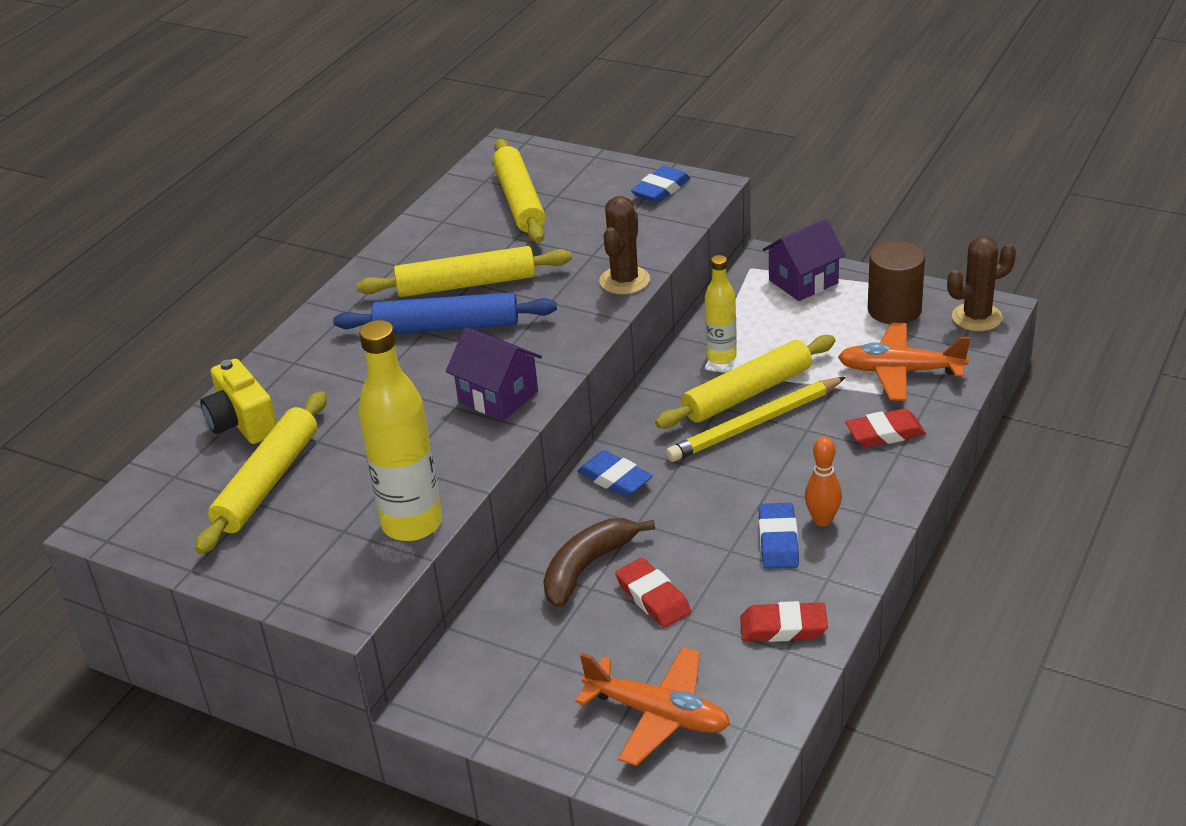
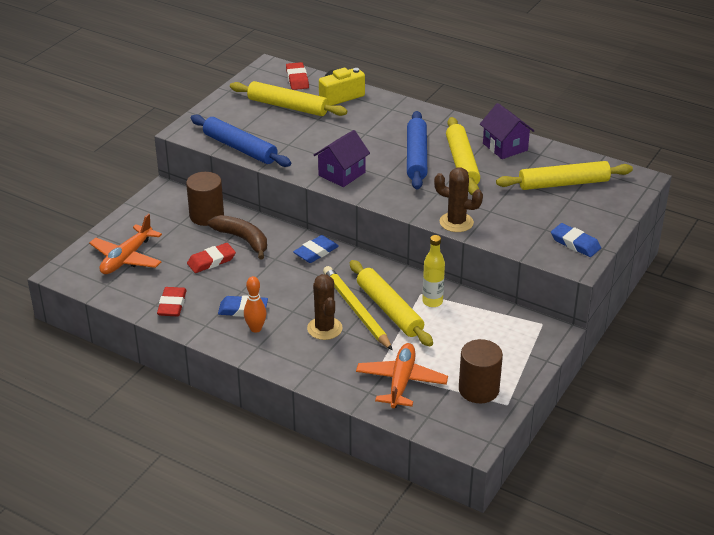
camera: 90 degrees right, 0 degrees up
yellow bottle [358,320,442,541] -> blue rolling pin [191,114,291,167]
purple house [762,219,846,301] -> purple house moved to [480,103,534,159]
red eraser [845,409,926,447] -> red eraser moved to [286,62,309,90]
brown cactus [947,236,1016,331] -> brown cactus moved to [307,274,343,340]
none -> brown cylinder [186,172,224,226]

